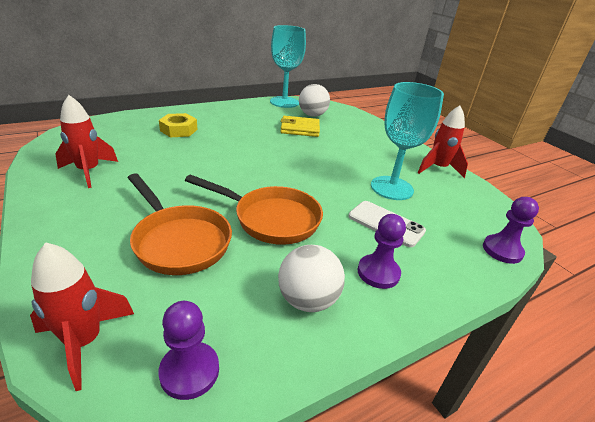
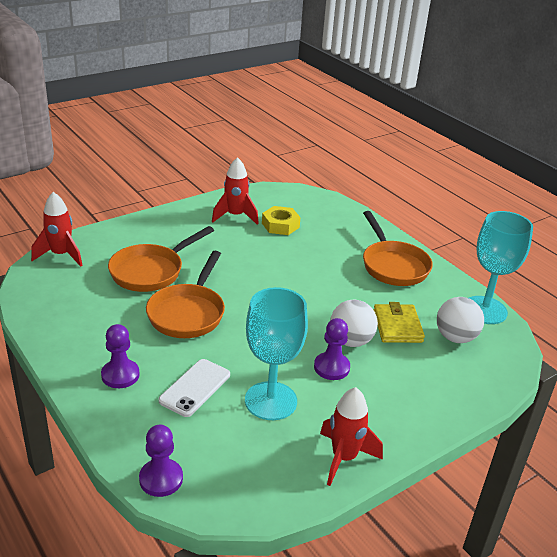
camera: 85 degrees right, 0 degrees up
purple pawn [158,301,219,400] -> purple pawn moved to [314,318,350,380]
yellow nut [159,113,198,137] -> yellow nut moved to [262,206,301,235]
white ball [278,245,345,312] -> white ball moved to [330,300,378,347]
none -> orange pan [363,211,433,286]

